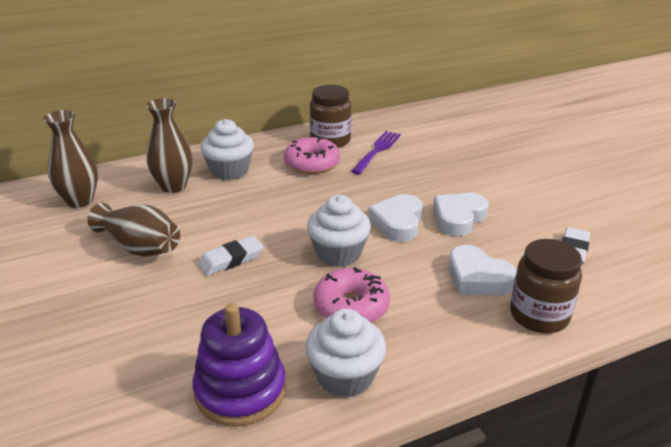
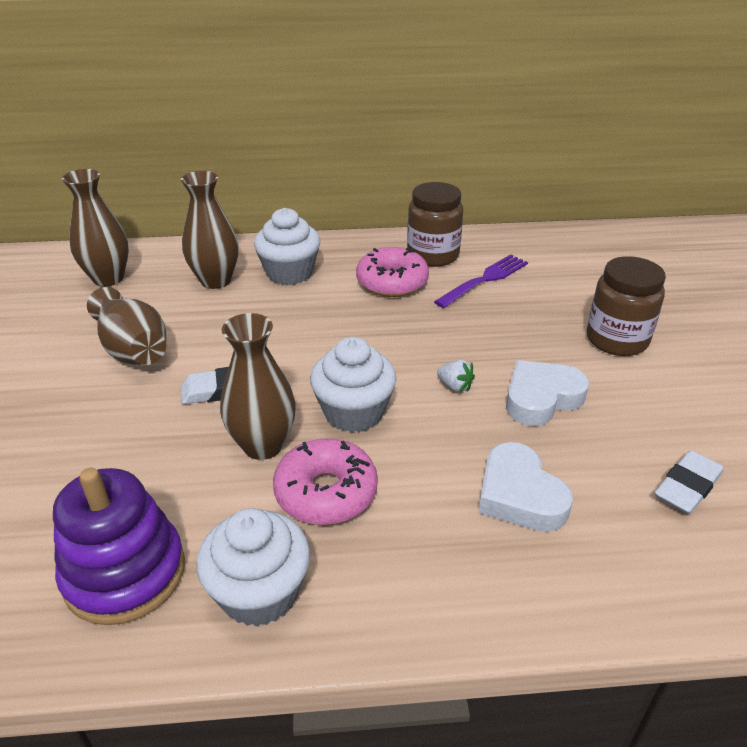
camera: 20 degrees right, 5 degrees up
white heart [368,194,423,242] -> white strawberry [437,360,475,392]
brown jar [510,239,582,333] -> brown jar moved to [587,256,666,356]
none -> brown vase [220,313,296,460]

